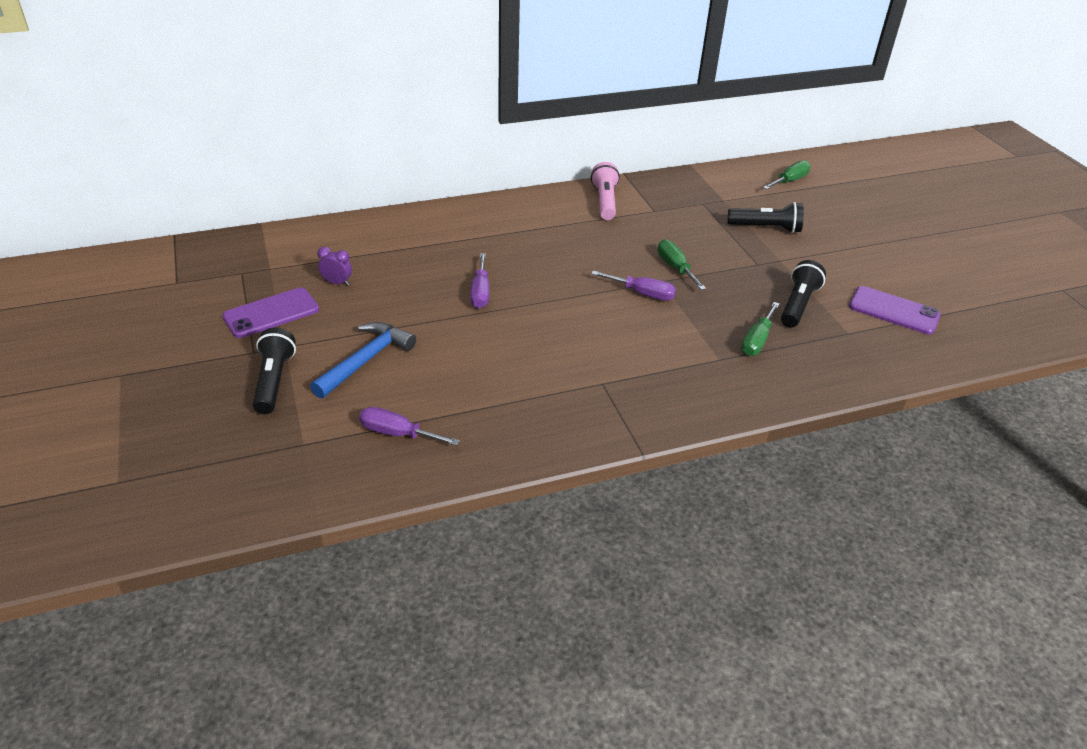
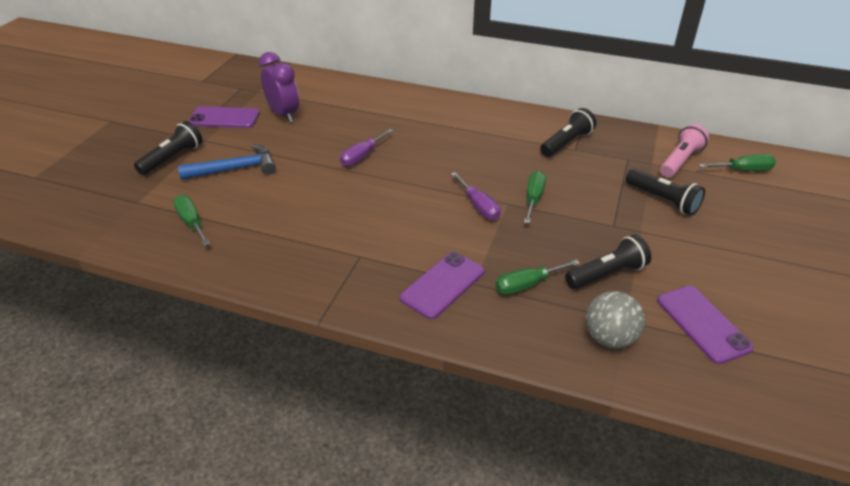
camera: 40 degrees right, 0 degrees up
purple clock [318,247,352,286] -> purple clock [259,52,299,122], size x1.95
purple screwdriver [359,407,460,446] -> green screwdriver [173,195,210,246]
pink flashlight [591,162,620,220] -> pink flashlight moved to [660,124,709,178]
none -> purple phone [400,252,485,319]
none -> black flashlight [540,108,596,157]
none -> grey ball [586,291,645,349]

